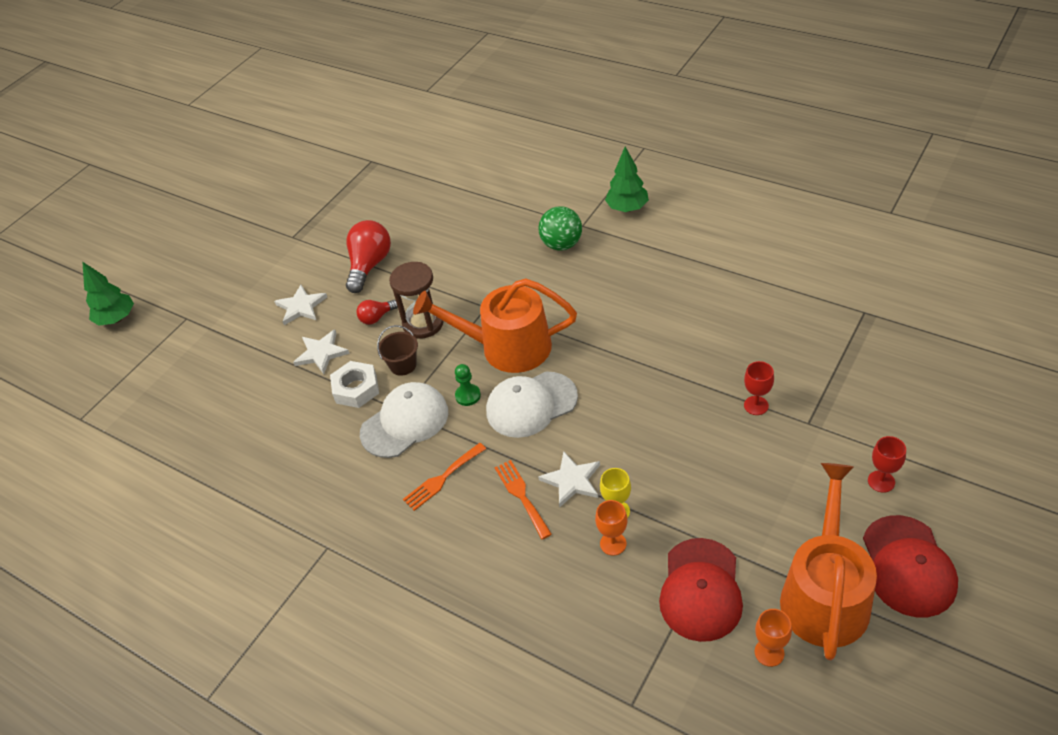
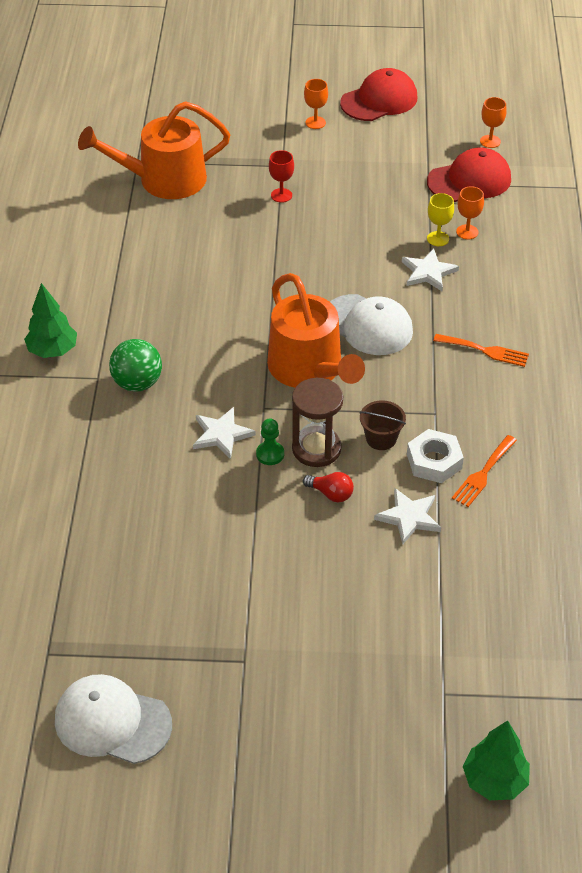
camera: 125 degrees left, 0 degrees up
white star [274,285,327,325] -> white star moved to [193,407,256,459]
red light bulb [346,220,391,293] -> none
white cap [360,382,448,458] -> white cap moved to [55,674,172,764]
green pawn [455,364,481,406] -> green pawn moved to [256,418,284,465]
orange fork [495,460,552,539] -> orange fork moved to [452,435,517,507]
orange watering can [780,463,877,660] -> orange watering can moved to [78,101,230,199]
red goblet [868,436,906,493] -> orange goblet [304,79,328,129]

